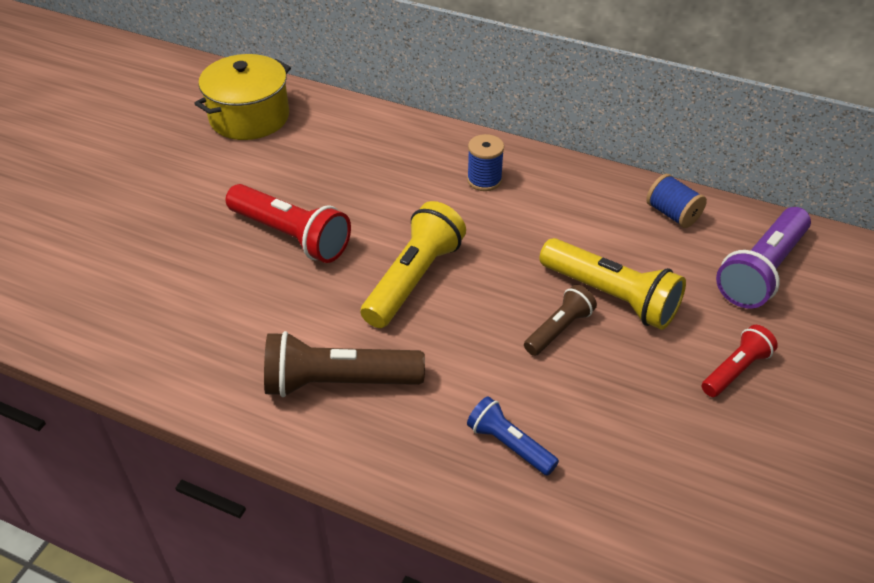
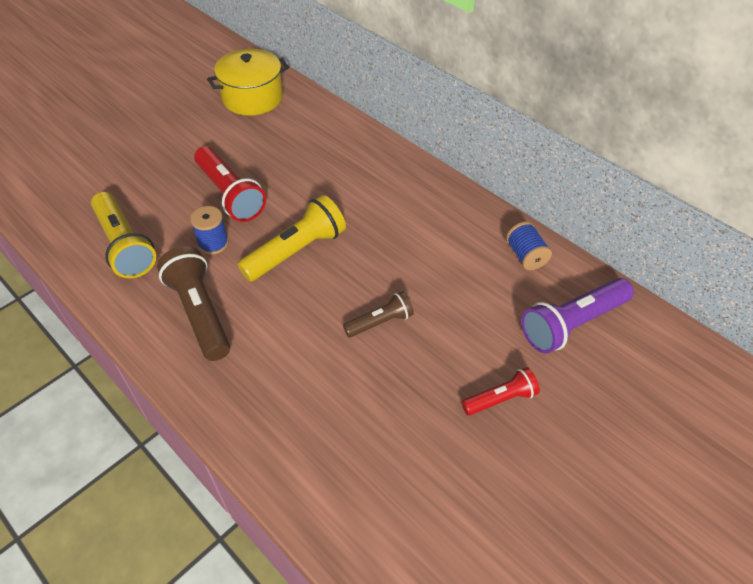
camera: 20 degrees right, 5 degrees up
brown flashlight [264,331,425,397] -> brown flashlight turned 45 degrees clockwise [157,246,230,361]
blue spool [467,134,504,191] -> blue spool moved to [190,206,229,255]
blue flashlight [467,396,559,476] -> none
yellow flashlight [540,238,686,330] -> yellow flashlight moved to [91,192,156,278]

